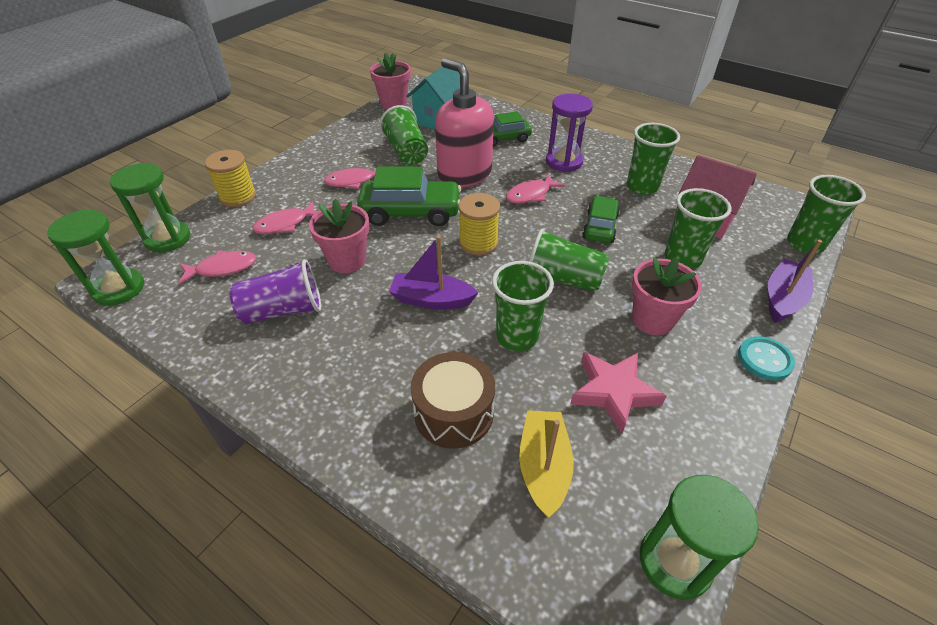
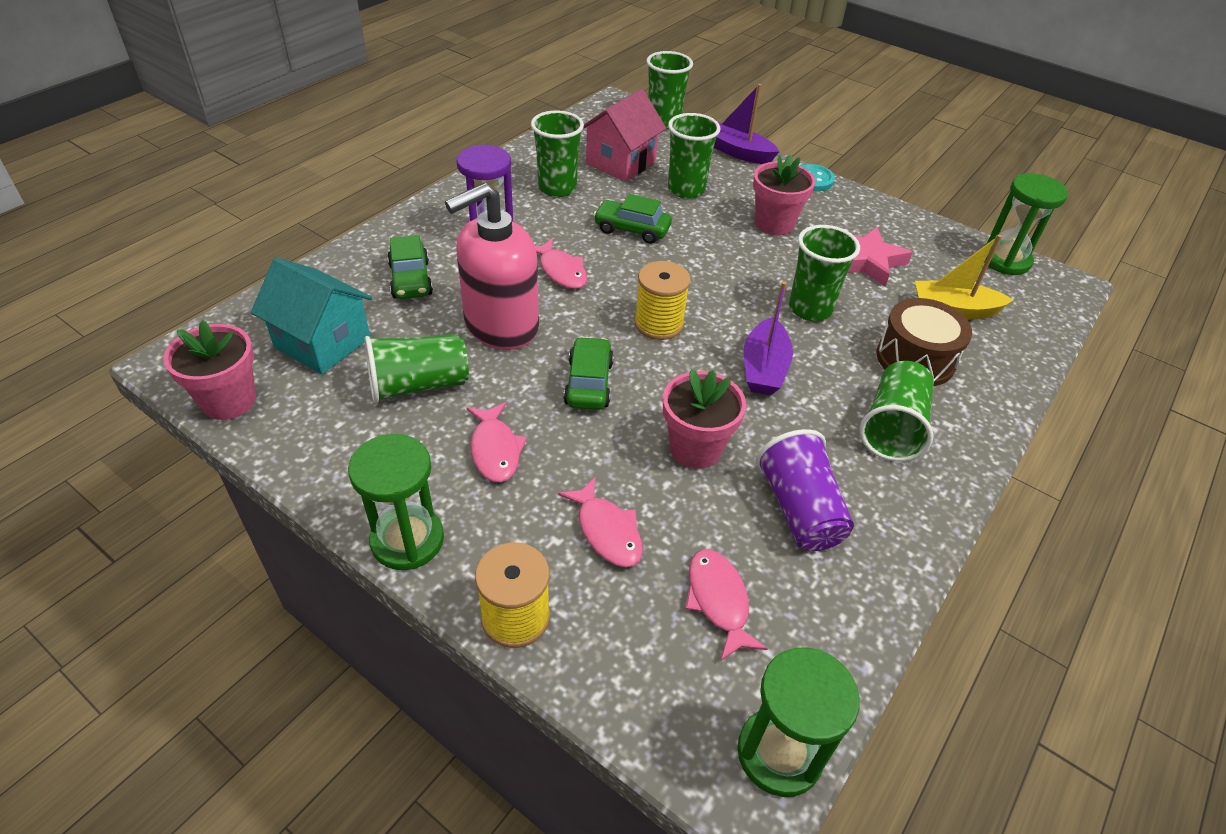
camera: 90 degrees left, 0 degrees up
green hourglass [109,163,190,252] -> green hourglass moved to [348,434,444,570]
green car [357,166,461,226] -> green car [564,337,614,410], size x0.63
green cup [529,228,609,292] -> green cup moved to [859,361,934,462]

